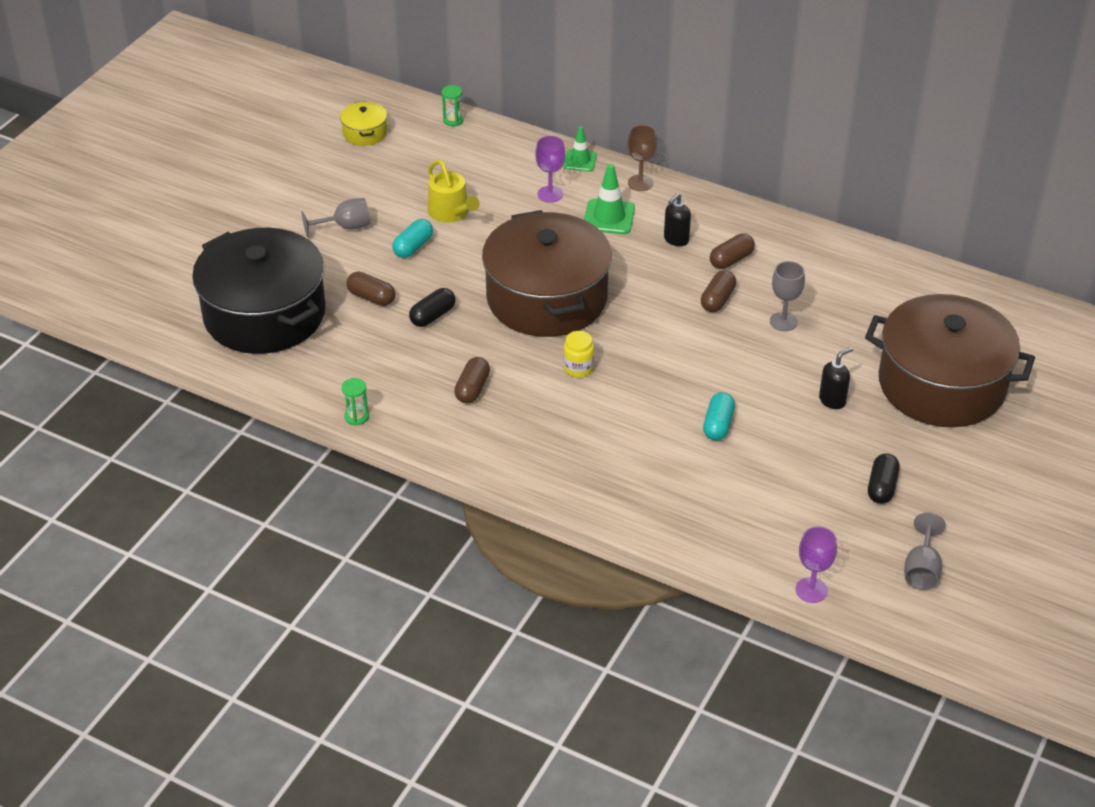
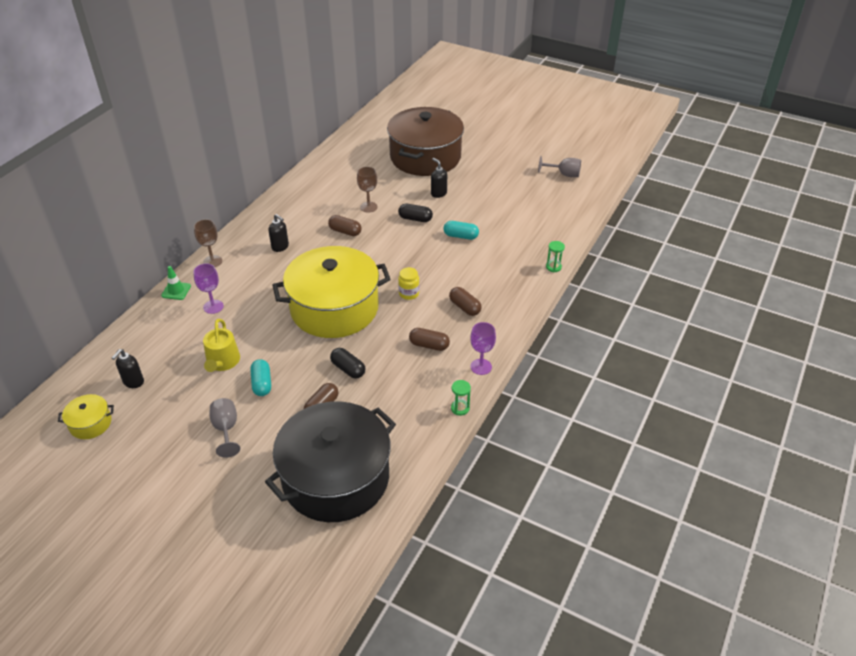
camera: 90 degrees left, 0 degrees up
turquoise capsule [392,219,433,258] -> turquoise capsule turned 45 degrees clockwise [250,359,271,396]
yellow watering can [428,159,480,223] -> yellow watering can turned 120 degrees clockwise [203,319,240,372]
green hourglass [442,85,463,126] -> green hourglass moved to [546,241,565,272]
brown pot [482,210,612,337] -> yellow pot [273,246,391,338]
green traffic cone [584,164,635,234] -> none
brown capsule [710,233,755,269] -> brown capsule moved to [449,287,482,316]
grey goblet [770,261,805,331] -> brown goblet [357,167,378,213]
purple goblet [796,526,837,603] -> purple goblet moved to [470,322,496,375]
black capsule [868,453,900,504] -> black capsule moved to [398,203,433,222]
none -> black soap dispenser [112,349,144,388]

